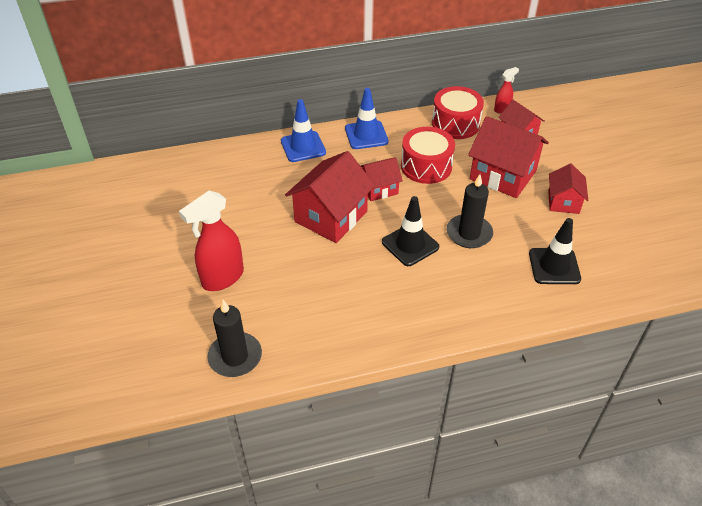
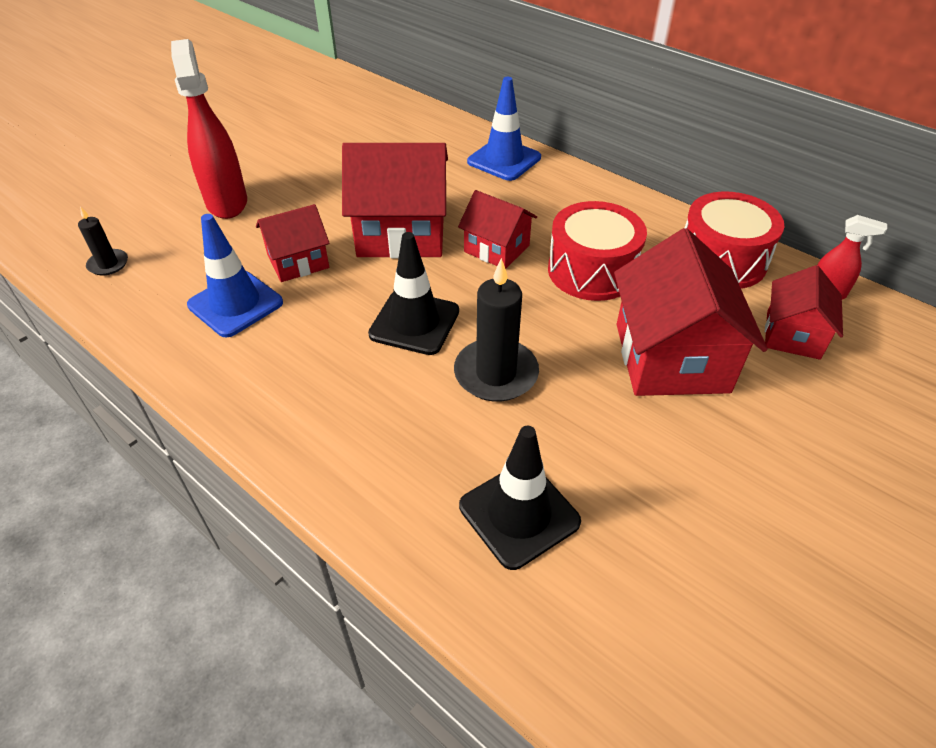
camera: 55 degrees right, 0 degrees up
red spray bottle [179,190,244,291] -> red spray bottle turned 60 degrees clockwise [171,39,247,219]
black candle [207,300,262,377] -> black candle [78,206,128,275], size x0.55
blue traffic cone [345,88,388,149] -> blue traffic cone moved to [187,214,283,338]
red house [548,163,588,214] -> red house moved to [256,204,330,282]

